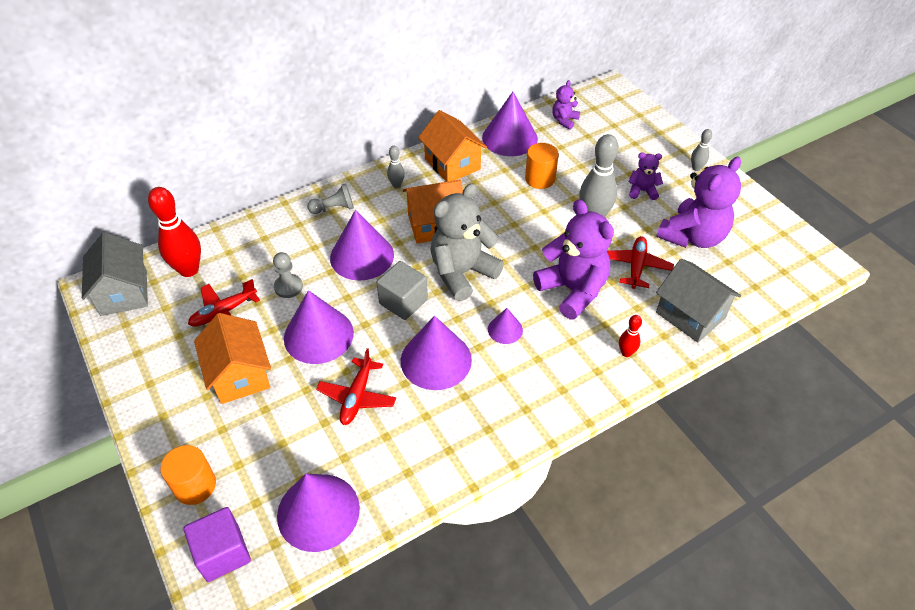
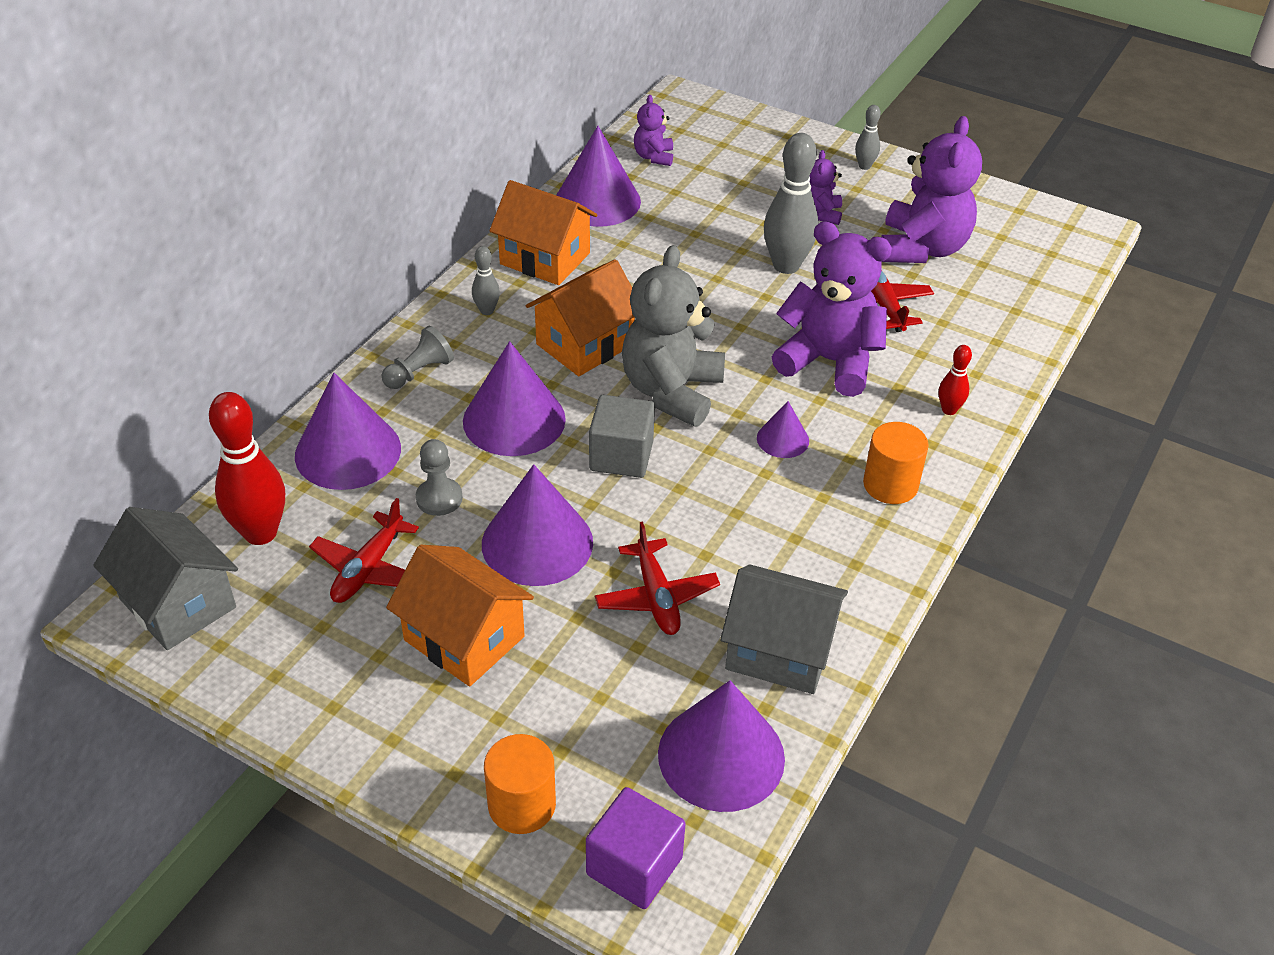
camera: 30 degrees left, 5 degrees down
purple cone [401,316,472,390] -> purple cone moved to [295,373,401,490]
orange cylinder [525,143,559,189] -> orange cylinder moved to [863,422,929,504]
purple teddy bear [629,152,663,200] -> purple teddy bear turned 60 degrees counterclockwise [809,150,842,225]
grey house [656,259,741,343] -> grey house moved to [720,564,848,694]

